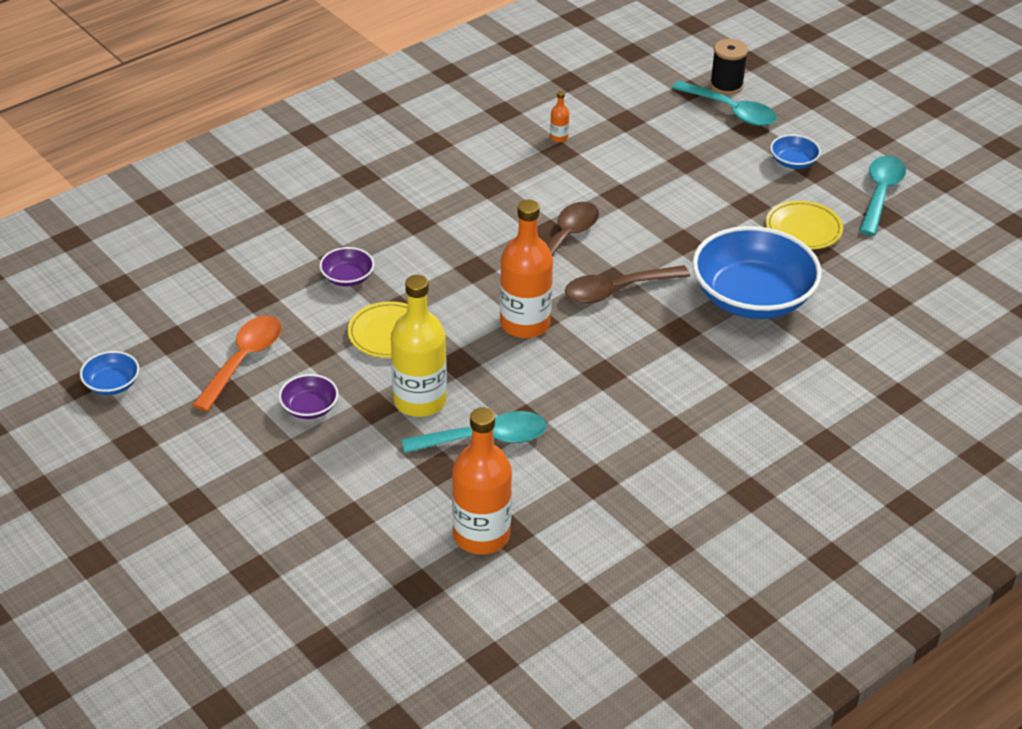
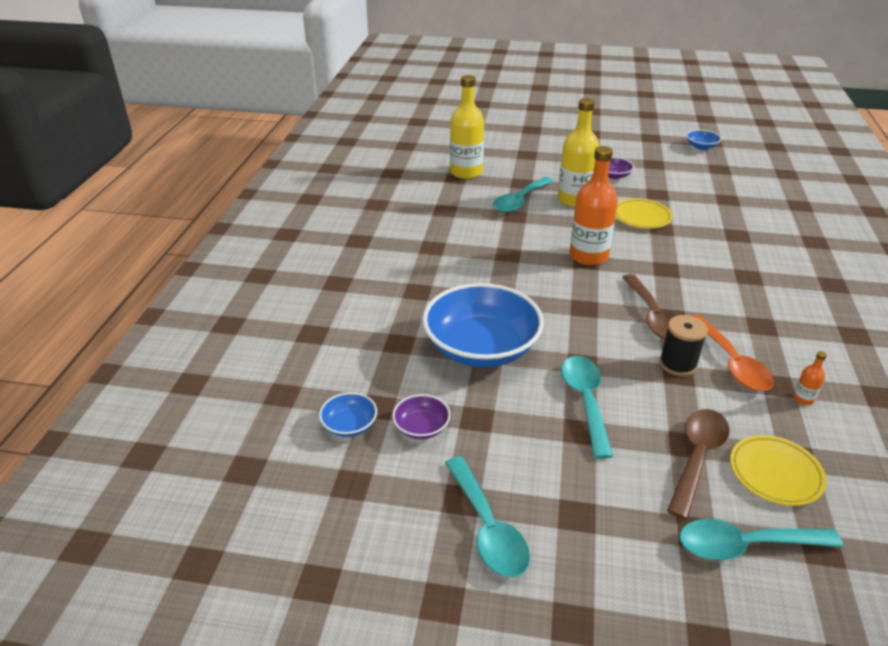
camera: 140 degrees right, 5 degrees down
orange spoon [193,316,282,411] -> orange spoon moved to [692,315,774,391]
purple bowl [319,247,374,287] -> purple bowl moved to [392,394,451,439]
orange bottle [452,407,512,554] -> yellow bottle [450,75,484,179]
brown spoon [565,265,690,303] -> brown spoon moved to [667,409,730,520]
black spool [710,39,748,95] -> black spool moved to [659,315,708,376]
yellow plate [766,200,843,250] -> yellow plate moved to [730,435,827,506]
blue bowl [770,135,821,169] -> blue bowl moved to [319,392,377,437]
none -> turquoise spoon [561,356,613,459]

